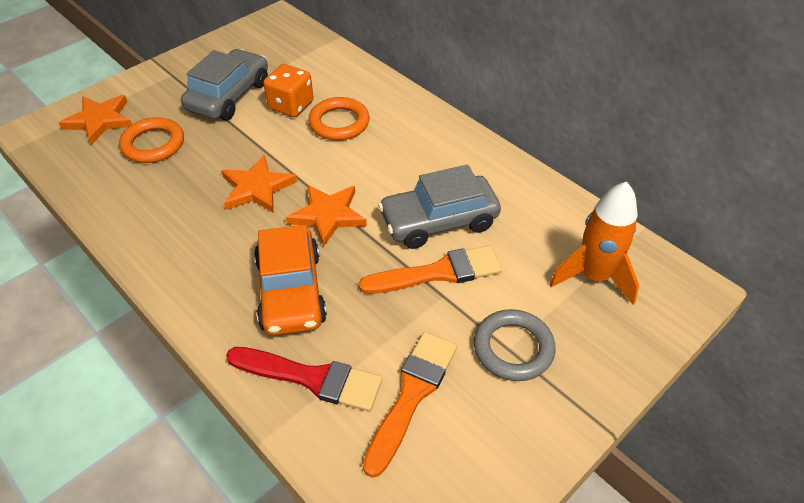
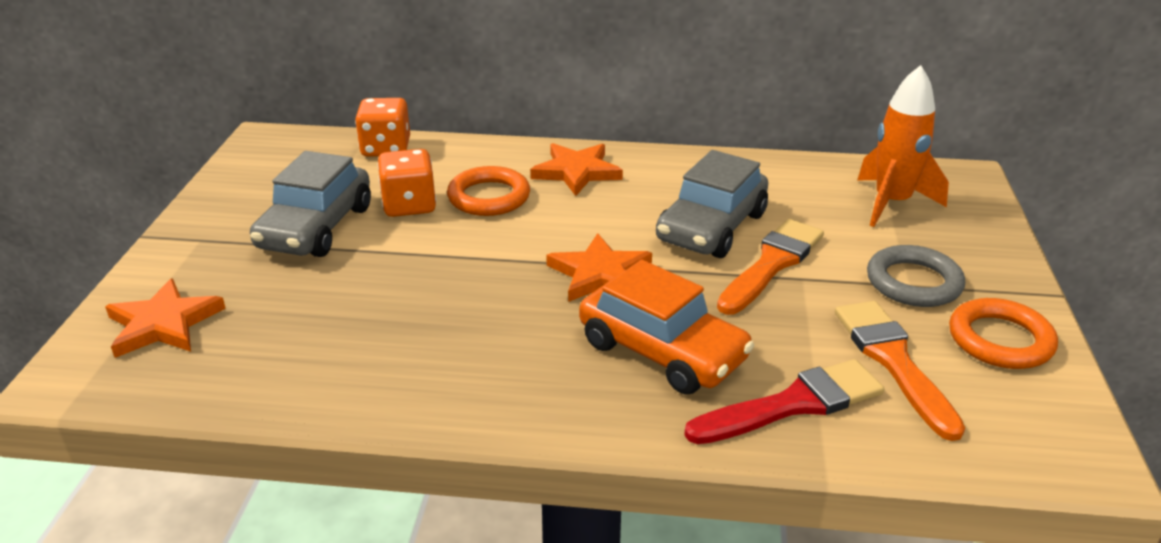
camera: 40 degrees left, 15 degrees down
orange ring [119,117,184,163] -> orange ring moved to [949,298,1058,369]
grey car [181,49,268,120] -> grey car turned 150 degrees counterclockwise [250,151,371,257]
orange star [221,154,297,213] -> orange star moved to [530,143,623,196]
none -> orange dice [355,98,410,157]

